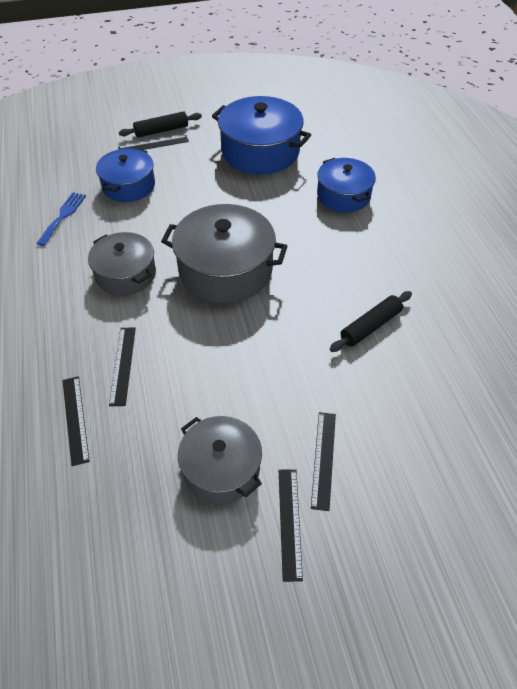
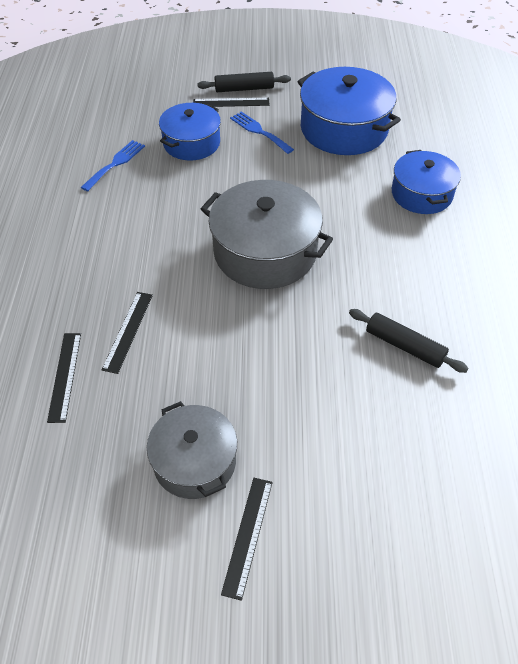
camera: 15 degrees right, 0 degrees up
grey pot [88,232,156,296] -> none
black ruler [311,412,336,511] -> none
black rolling pin [330,291,412,352] -> black rolling pin turned 60 degrees clockwise [349,309,468,373]
none -> blue fork [230,111,294,154]

